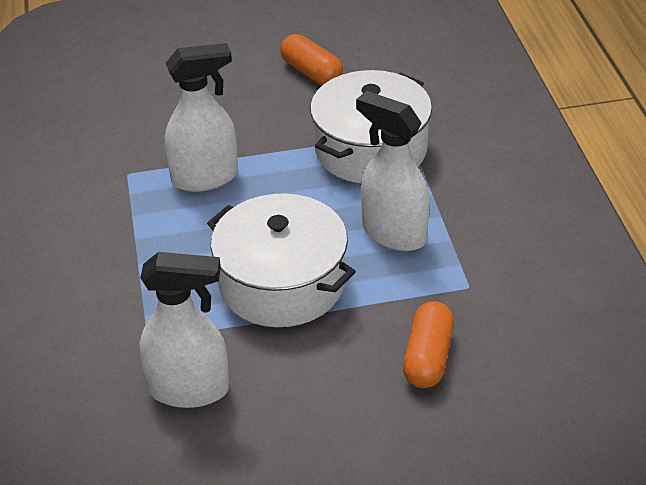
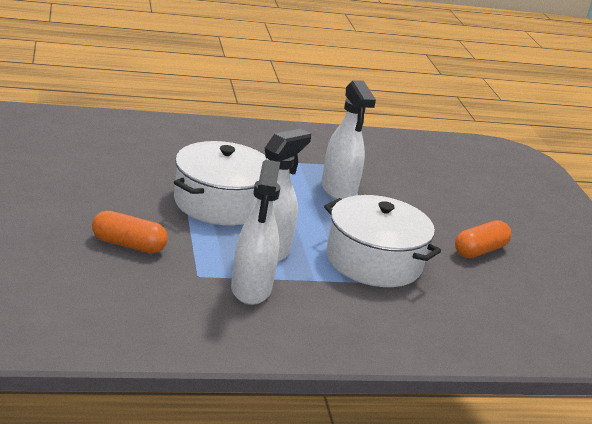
camera: 85 degrees right, 15 degrees down
white spray bottle [140,252,229,408] -> white spray bottle moved to [231,160,280,305]

